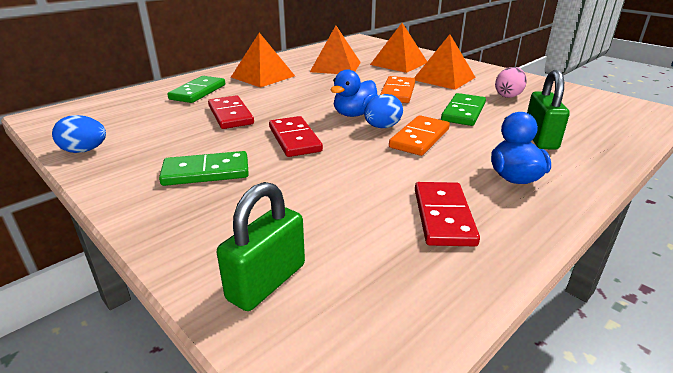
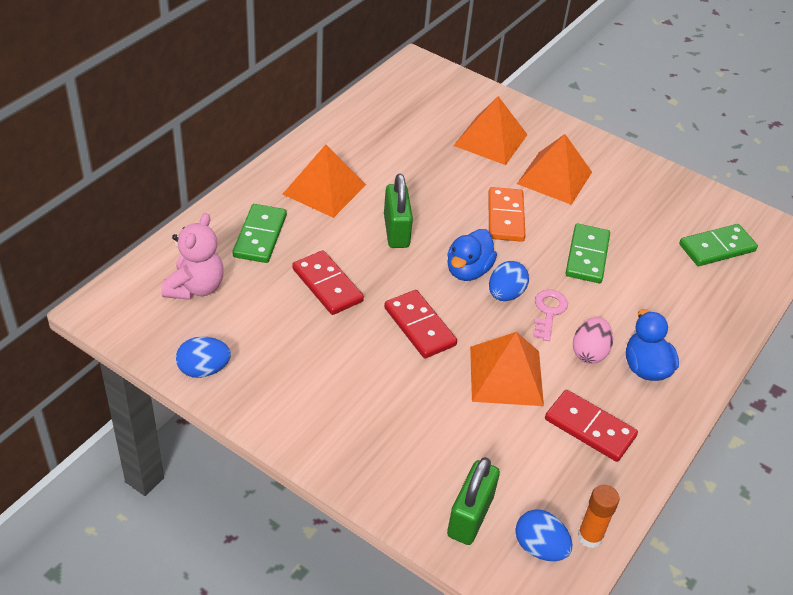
camera: 15 degrees left, 15 degrees up
green domino [159,151,249,186] -> green domino moved to [679,224,758,266]
orange pyramid [310,26,361,74] -> orange pyramid moved to [470,332,544,406]
orange domino [389,115,450,156] -> pink key [533,290,568,341]
red domino [415,182,480,247] -> red domino turned 45 degrees counterclockwise [545,390,638,462]
pink egg [495,67,527,98] -> pink egg moved to [573,317,613,364]
green padlock [527,70,570,150] -> green padlock moved to [384,174,413,248]
none -> pink teddy bear [161,213,224,300]
none -> blue egg [515,509,572,561]
none -> orange glue stick [578,485,619,548]

